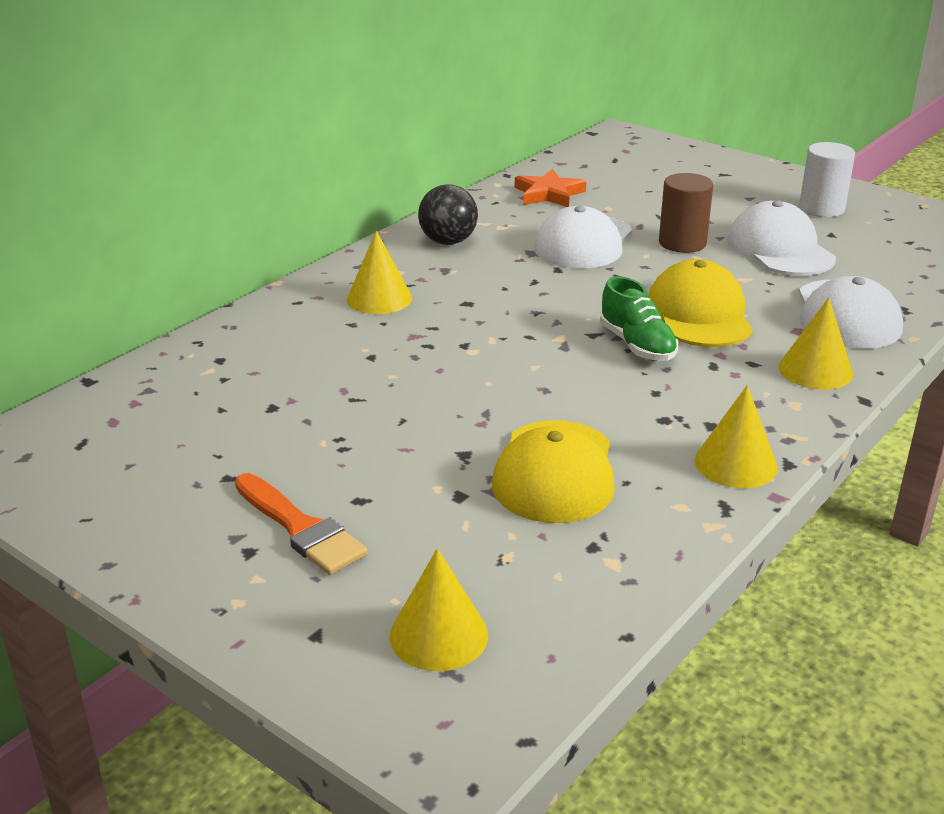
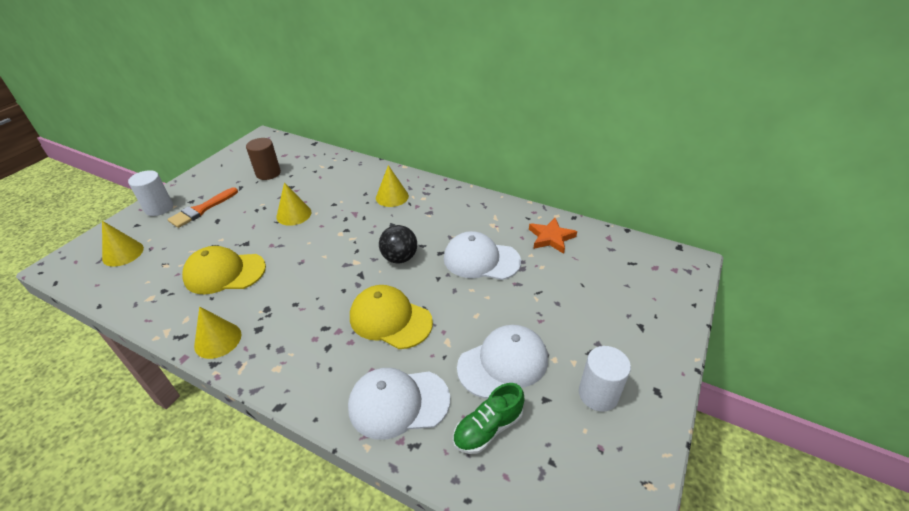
camera: 80 degrees right, 10 degrees up
black ball [418,184,478,245] -> black ball moved to [379,225,417,263]
green shoe [600,276,678,361] -> green shoe moved to [453,383,525,454]
yellow cap [648,259,753,347] -> yellow cap turned 135 degrees counterclockwise [350,285,433,349]
brown cylinder [659,173,713,253] -> brown cylinder moved to [246,138,281,180]
yellow cone [779,297,853,390] -> yellow cone moved to [276,182,311,226]
none -> white cylinder [128,170,173,216]

